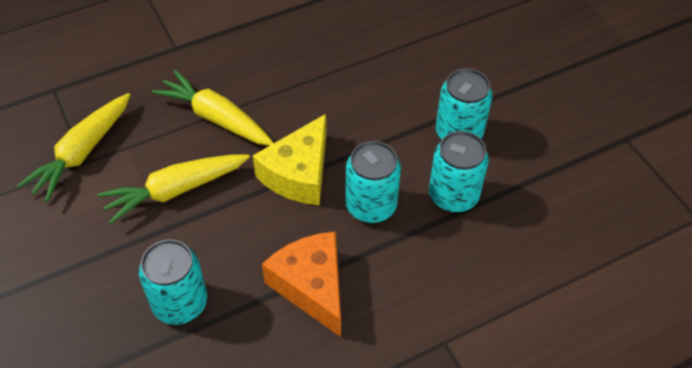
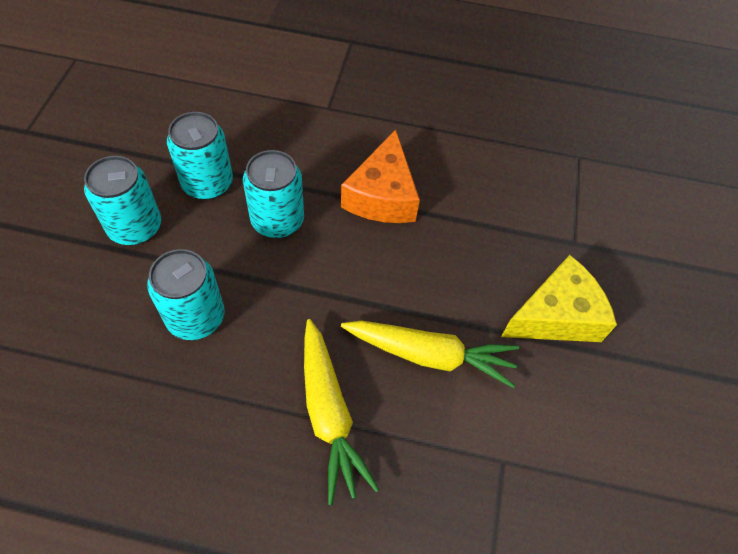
camera: 145 degrees left, 5 degrees up
yellow carrot [17,93,130,202] -> none
turquoise can [139,239,207,325] -> turquoise can moved to [147,249,225,340]
yellow cheese [253,114,326,205] -> yellow cheese moved to [501,255,617,342]

